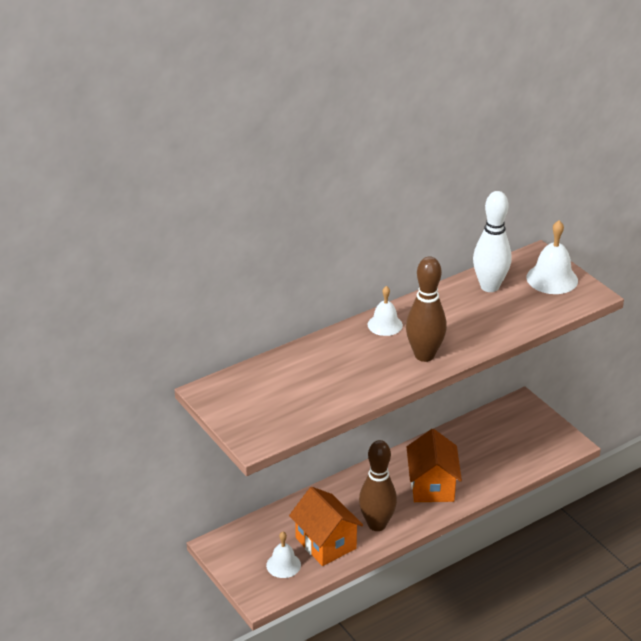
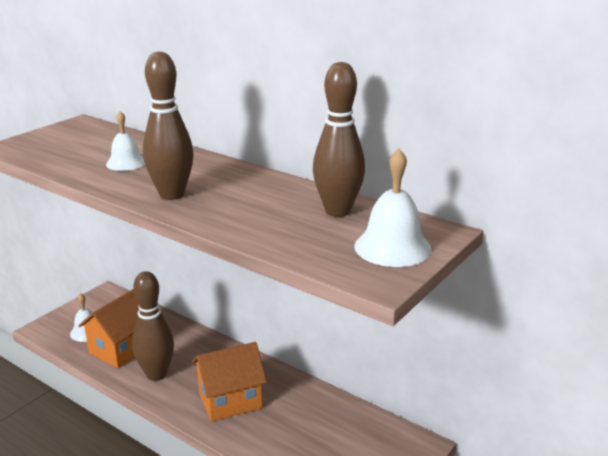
camera: 70 degrees right, 10 degrees down
white bell [368,286,403,336] -> white bell moved to [106,111,145,171]
white bowling pin [473,191,512,292] -> brown bowling pin [313,62,365,217]

